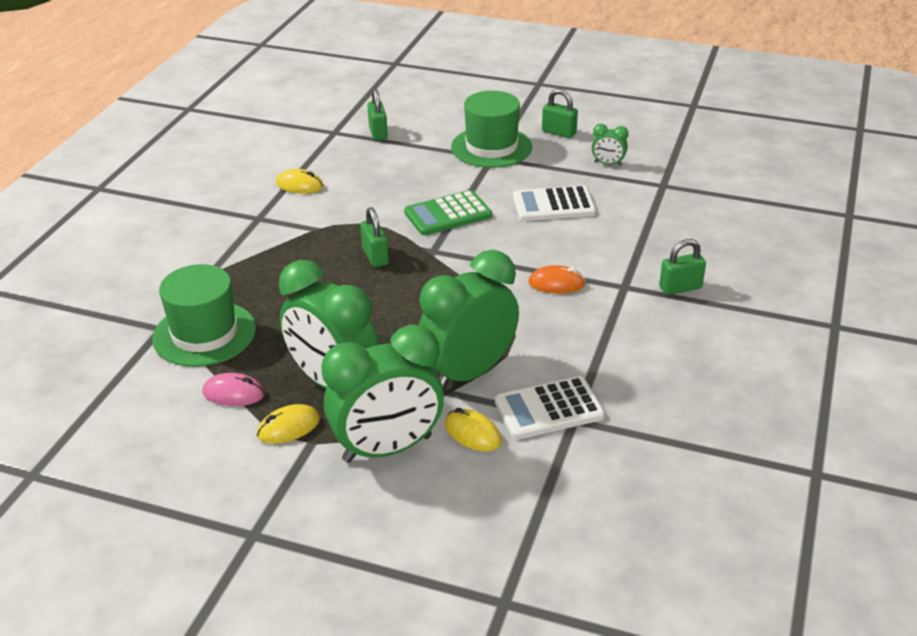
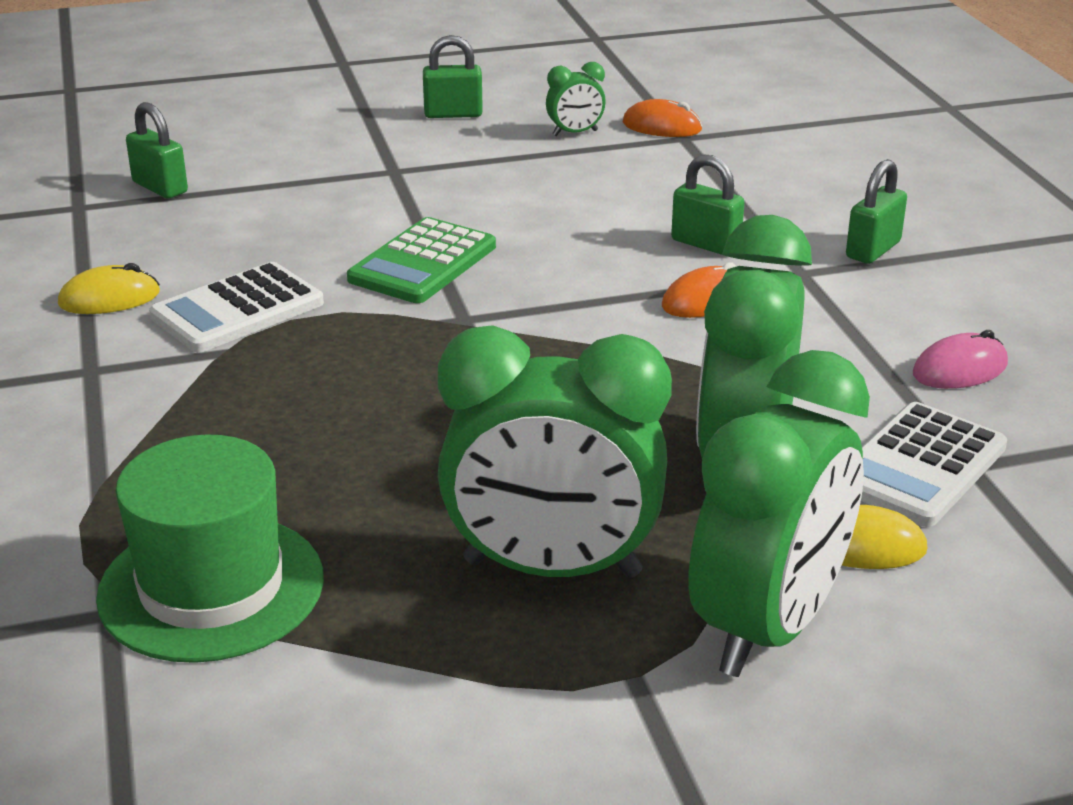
camera: 35 degrees left, 5 degrees down
pink mouse [202,373,265,406] -> pink mouse moved to [913,330,1008,389]
yellow mouse [257,404,320,444] -> none
green padlock [360,207,389,267] -> green padlock moved to [671,155,745,255]
green hat [451,91,532,168] -> none
white calculator [513,186,596,221] -> white calculator moved to [149,262,324,352]
none -> orange mouse [623,99,702,137]

